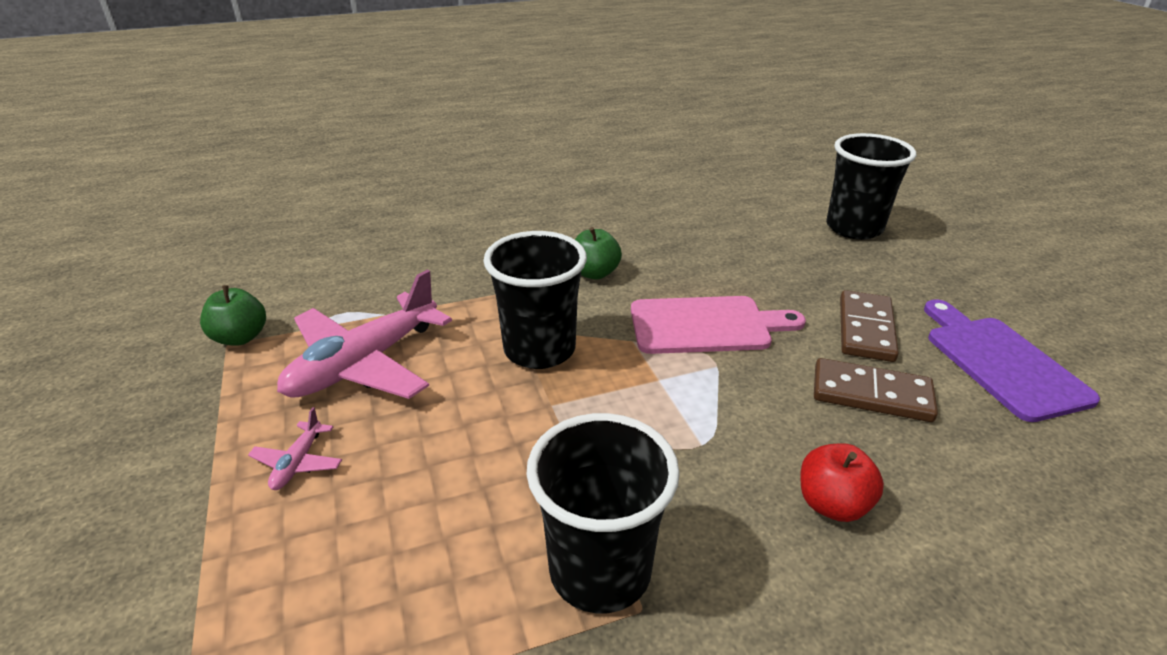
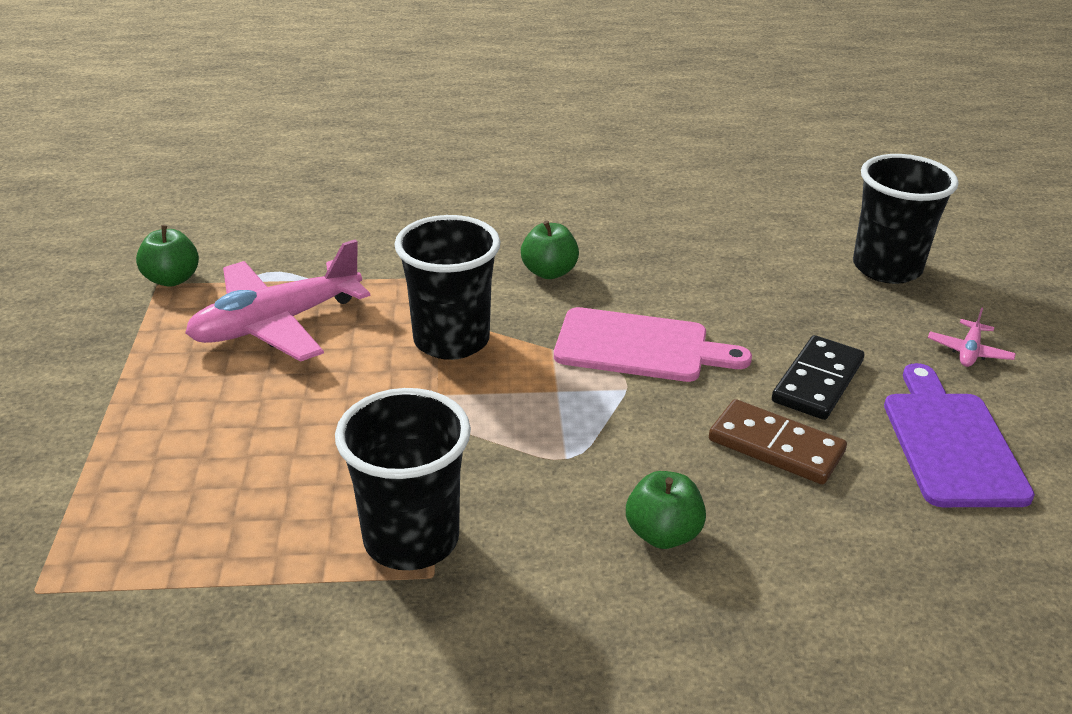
camera: 15 degrees right, 0 degrees up
pink plane [248,407,342,490] -> pink plane moved to [928,307,1016,367]
red apple [800,443,884,522] -> green apple [626,471,706,549]
brown domino [840,290,899,362] -> black domino [772,335,864,420]

